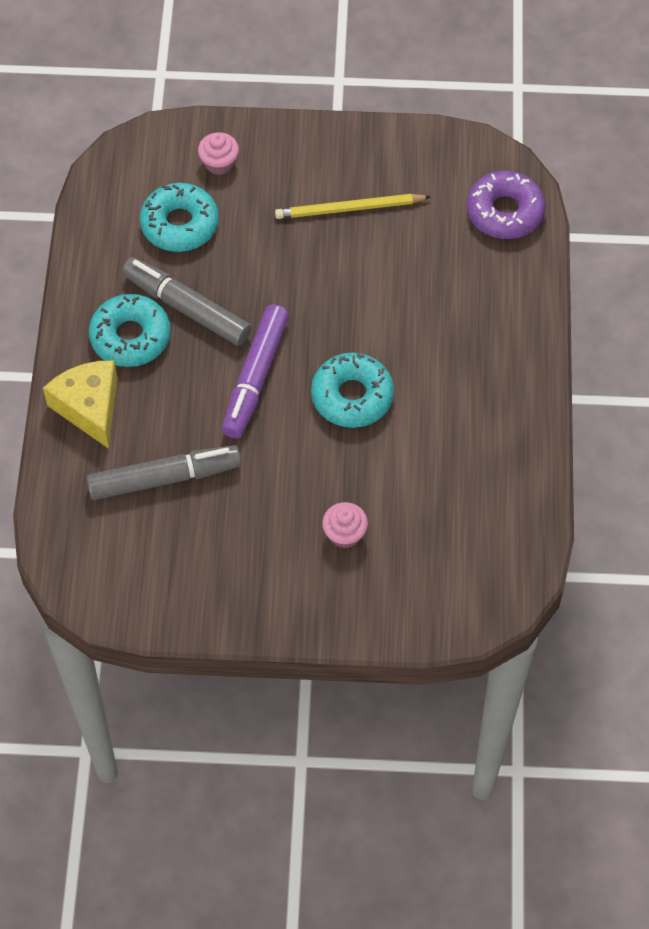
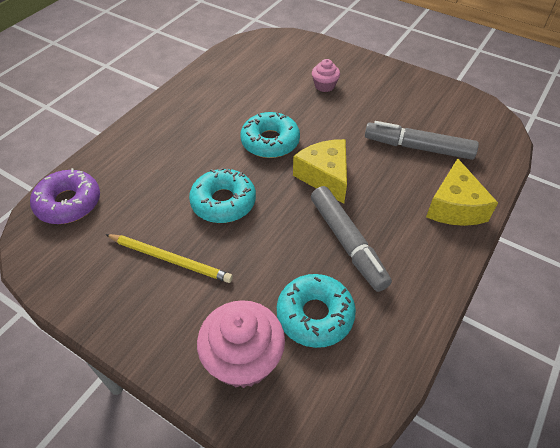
camera: 150 degrees left, 10 degrees down
turquoise donut [89,294,171,367] -> turquoise donut moved to [189,168,256,223]
pink cupcake [198,132,239,175] -> pink cupcake [197,300,285,388], size x1.89
purple marker [222,304,289,438] -> yellow cheese [293,139,347,204]

